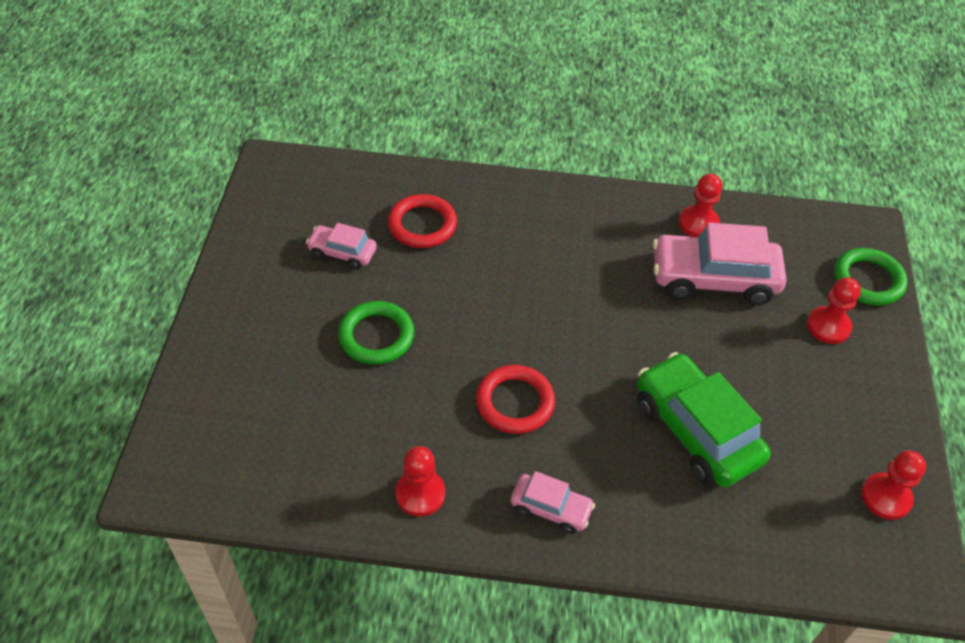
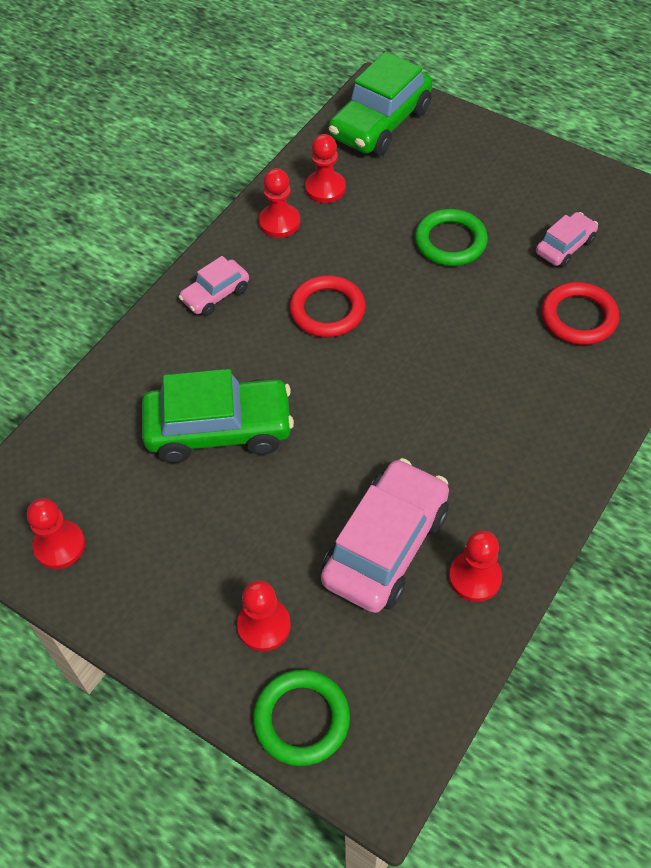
camera: 120 degrees right, 5 degrees up
none -> red pawn [305,134,346,203]
none -> green car [328,52,433,156]

